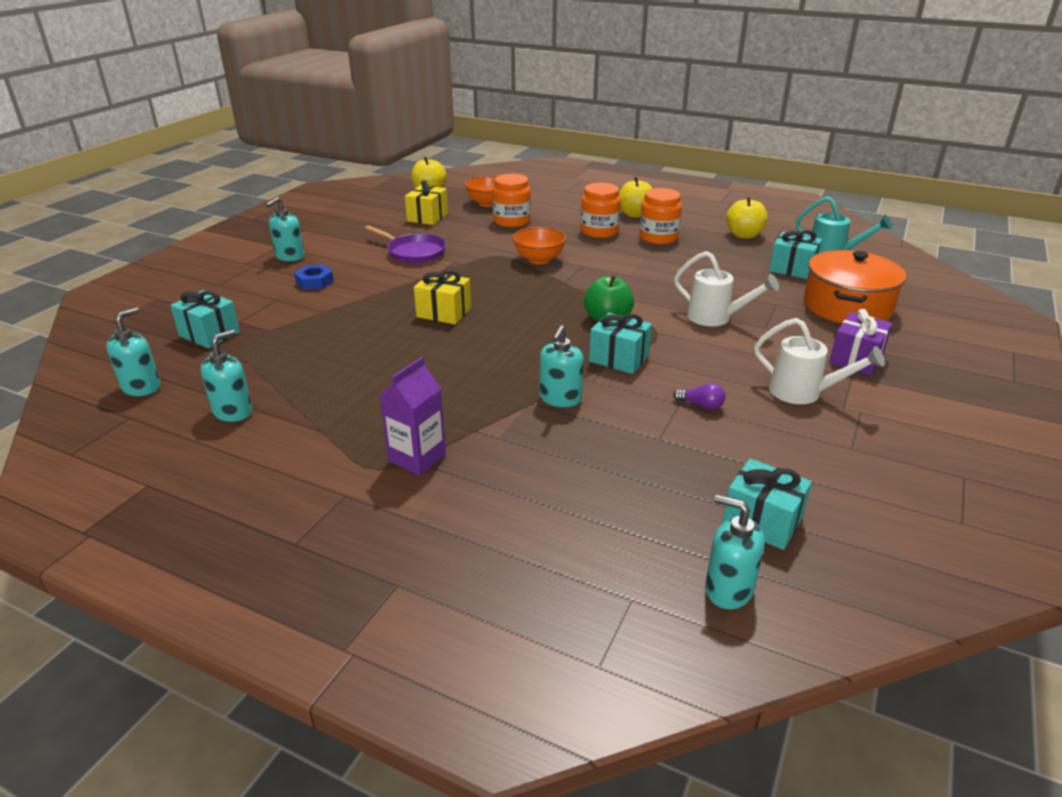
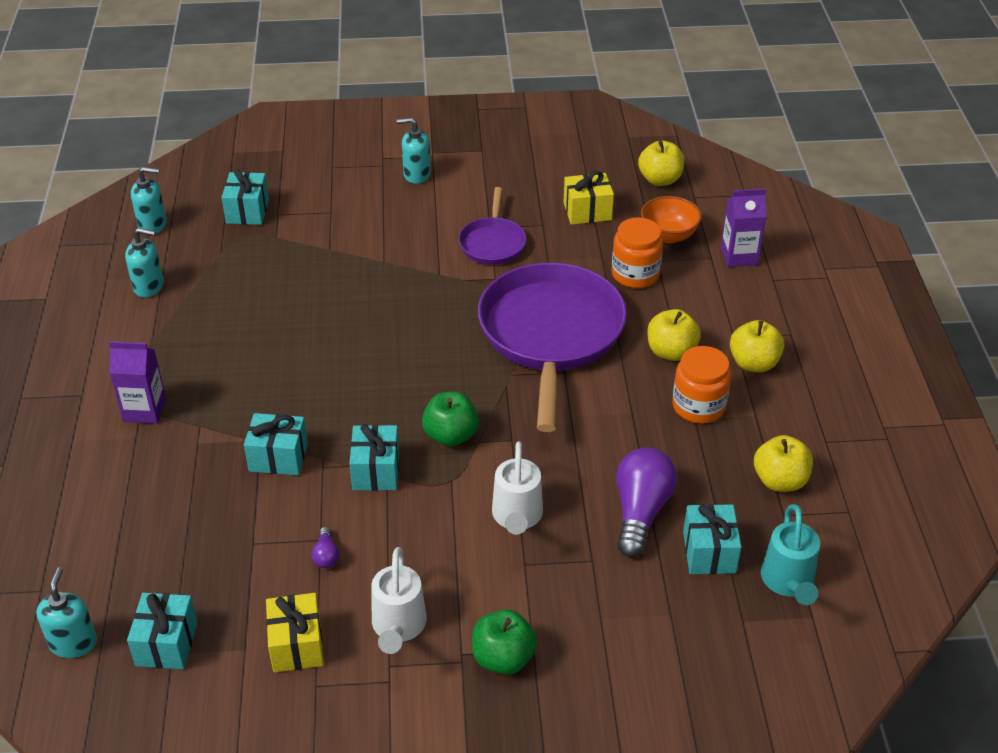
camera: 60 degrees right, 10 degrees up
blue nut [294,265,334,290] -> none
yellow gift [414,270,471,324] -> yellow gift moved to [266,593,324,672]
orange bowl [513,227,566,264] -> purple pan [478,263,627,432]
turquoise soap dispenser [540,325,584,407] -> turquoise gift [244,413,308,475]
orange jar [580,183,621,238] -> yellow apple [647,309,701,361]
orange pot [804,250,906,324] -> none
purple gift [829,309,893,375] -> green apple [472,609,537,675]
none -> purple light bulb [616,447,678,557]
none -> purple carton [721,188,767,267]

